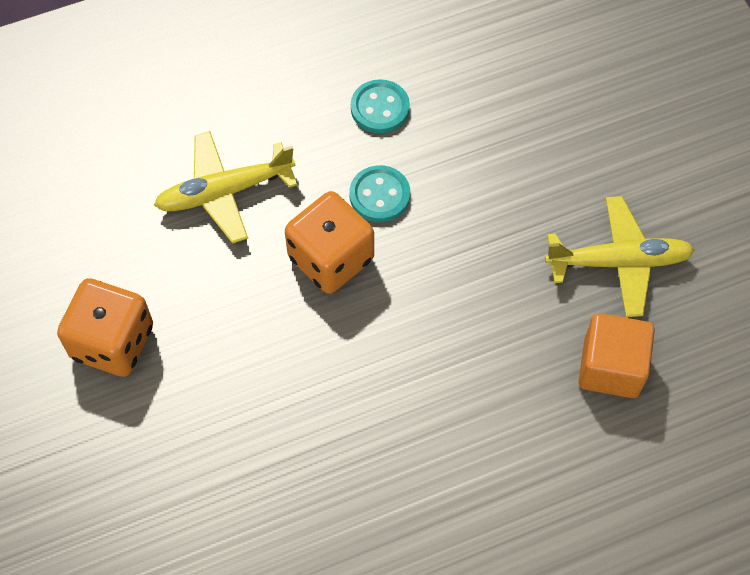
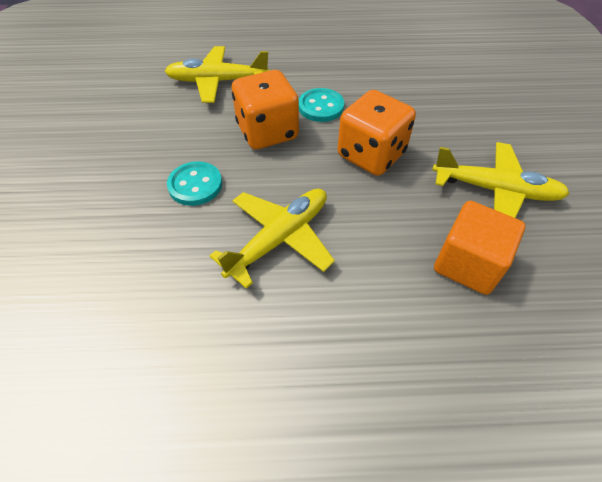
camera: 20 degrees right, 10 degrees down
orange dice [57,278,153,377] -> orange dice moved to [337,90,416,176]
turquoise button [351,79,410,133] -> turquoise button moved to [167,161,222,206]
none -> yellow plane [209,189,335,289]

